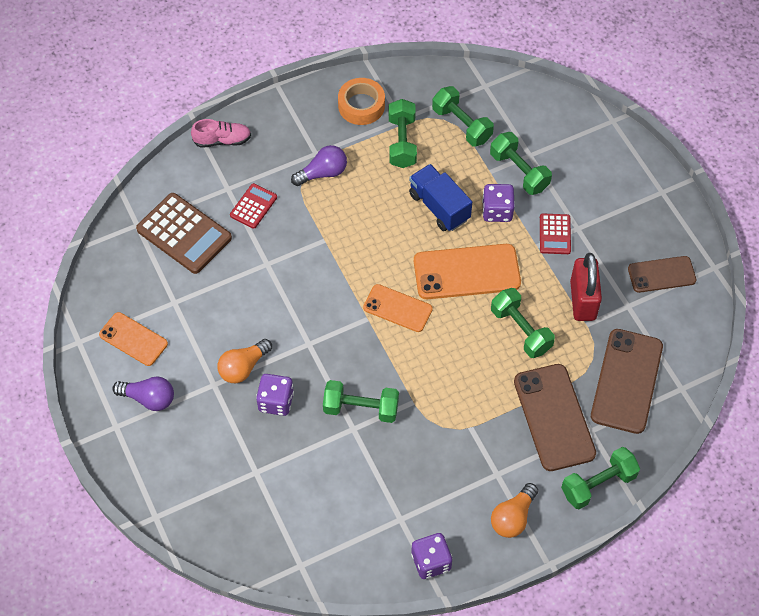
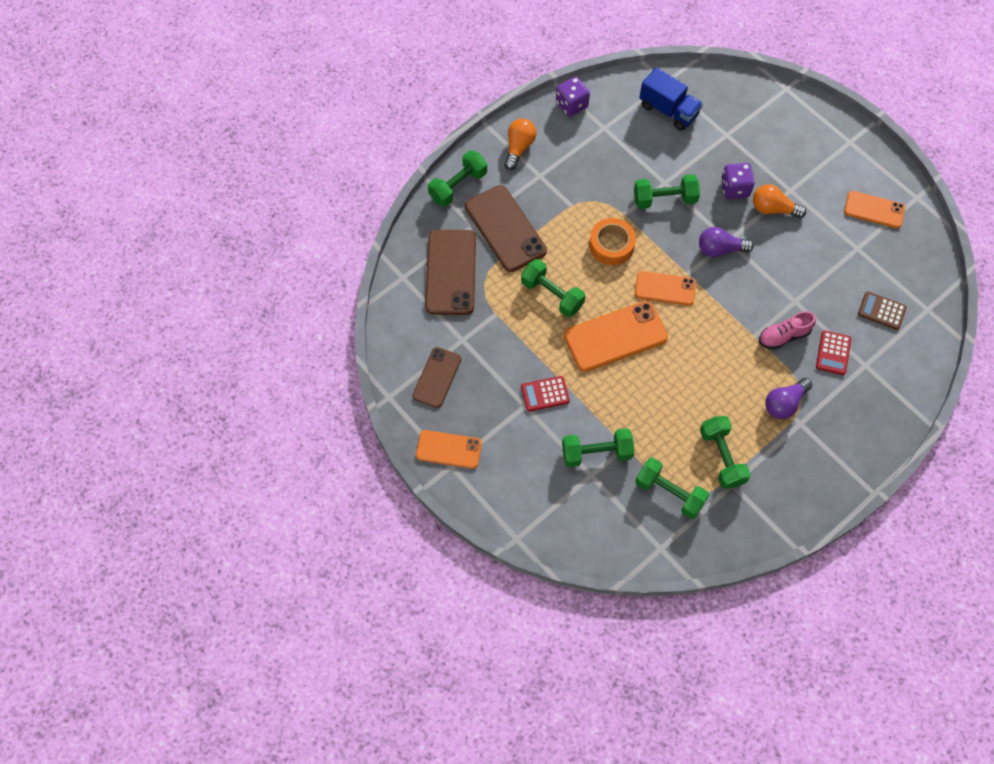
camera: 165 degrees right, 5 degrees up
purple light bulb [112,376,174,411] -> purple light bulb moved to [699,227,754,257]
brown calculator [136,193,232,274] -> brown calculator [858,291,907,330], size x0.54
pink shoe [191,119,251,148] -> pink shoe moved to [759,311,816,350]
orange light bulb [217,339,272,383] -> orange light bulb turned 105 degrees counterclockwise [753,184,806,218]
orange tape [338,78,385,125] -> orange tape moved to [589,218,636,265]
blue truck [409,164,472,231] -> blue truck moved to [639,67,703,131]
purple dice [482,184,514,222] -> none
green dumbbell [490,132,552,195] -> green dumbbell turned 45 degrees counterclockwise [562,428,635,467]
red calculator [540,213,571,254] -> red calculator turned 90 degrees counterclockwise [521,376,570,412]
red padlock [570,253,602,321] -> none
brown phone [628,256,696,293] -> brown phone turned 45 degrees counterclockwise [412,347,461,408]
none -> orange phone [416,430,482,469]

